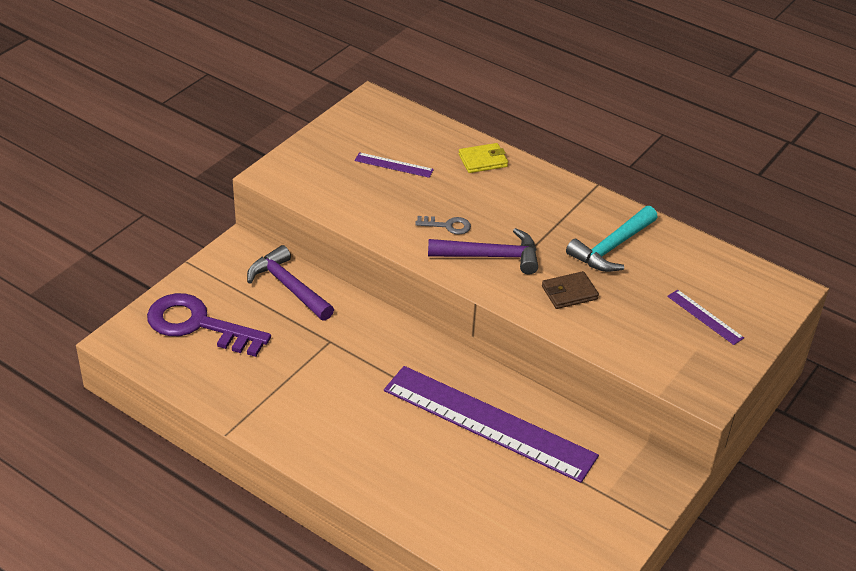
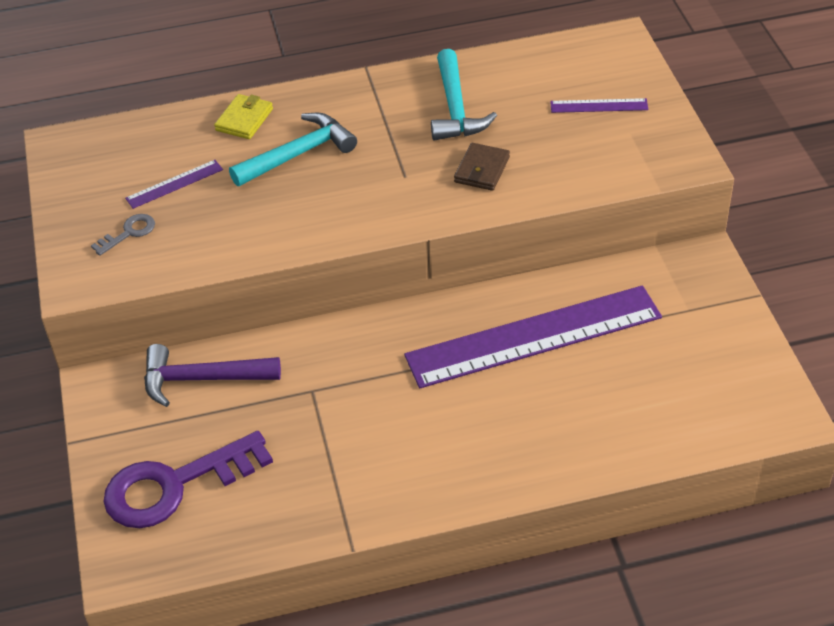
camera: 45 degrees left, 5 degrees up
grey key [415,216,471,235] -> grey key moved to [91,214,155,256]
purple hammer [428,228,538,274] -> none
none -> turquoise hammer [229,113,357,186]

